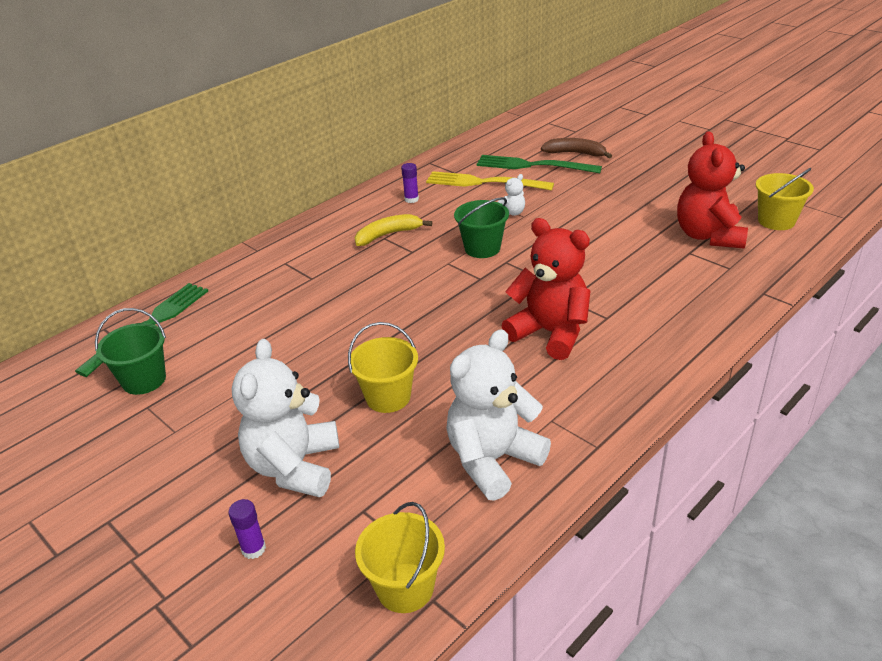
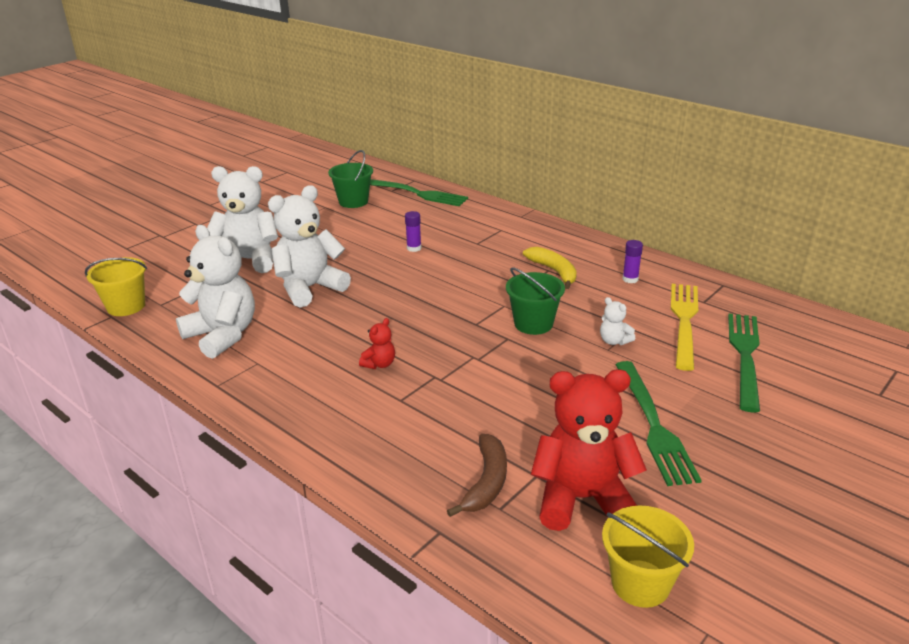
camera: 85 degrees right, 5 degrees down
purple glue stick [228,499,266,559] -> purple glue stick moved to [405,211,421,252]
yellow bucket [348,322,418,413] -> white teddy bear [268,185,351,307]
red teddy bear [502,218,590,360] -> red teddy bear [359,318,395,369], size x0.43
brown banana [541,138,612,159] -> brown banana moved to [447,434,507,517]
none -> green fork [615,361,702,486]

